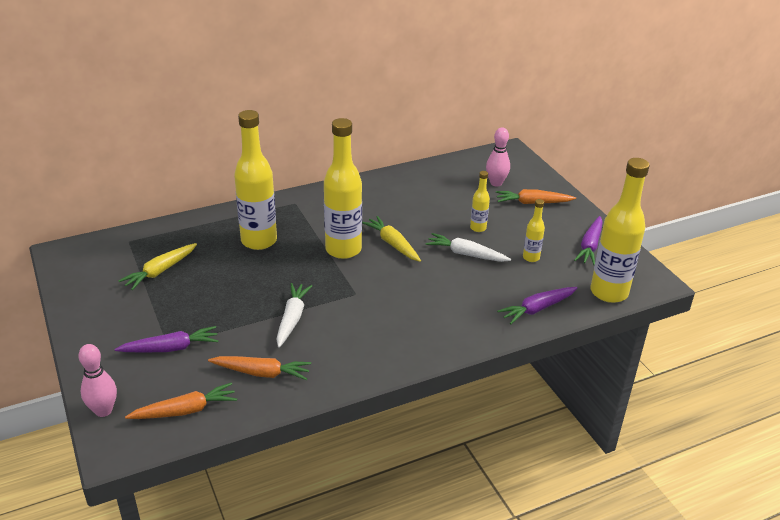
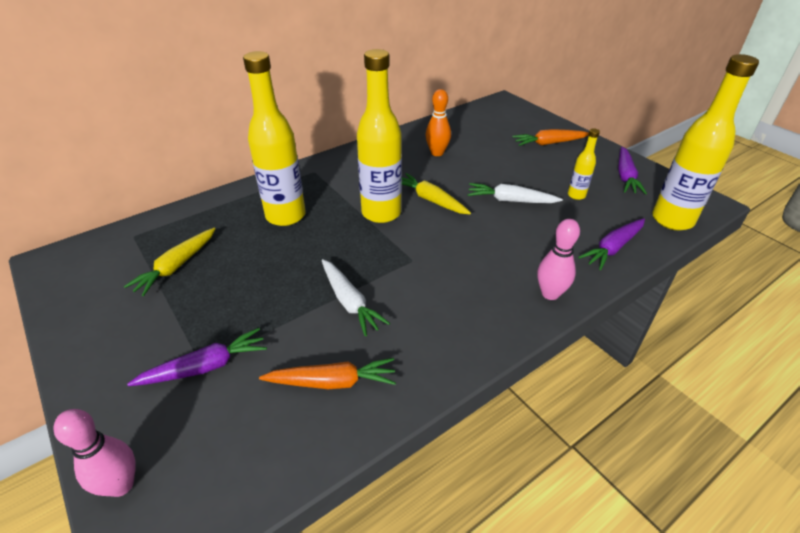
camera: 10 degrees left, 5 degrees up
orange carrot [125,382,237,419] -> none
white carrot [277,283,312,348] -> white carrot turned 150 degrees clockwise [322,259,390,336]
yellow bottle [470,171,490,232] -> none
pink bowling pin [486,127,510,187] -> pink bowling pin moved to [537,219,580,300]
none -> orange bowling pin [425,89,451,156]

